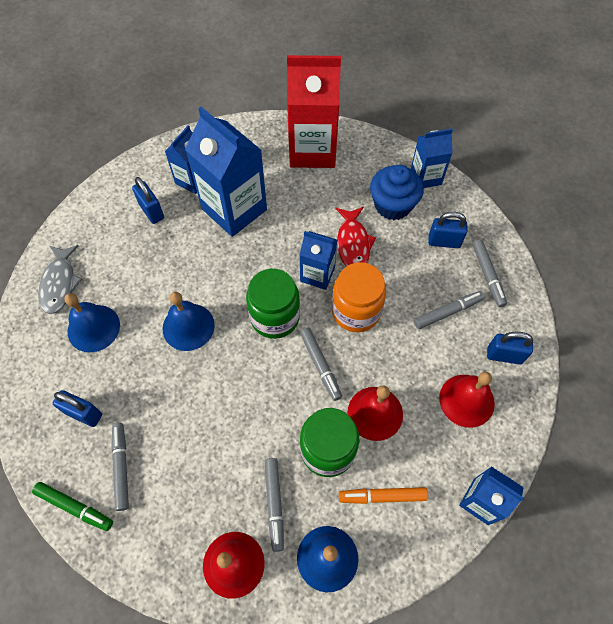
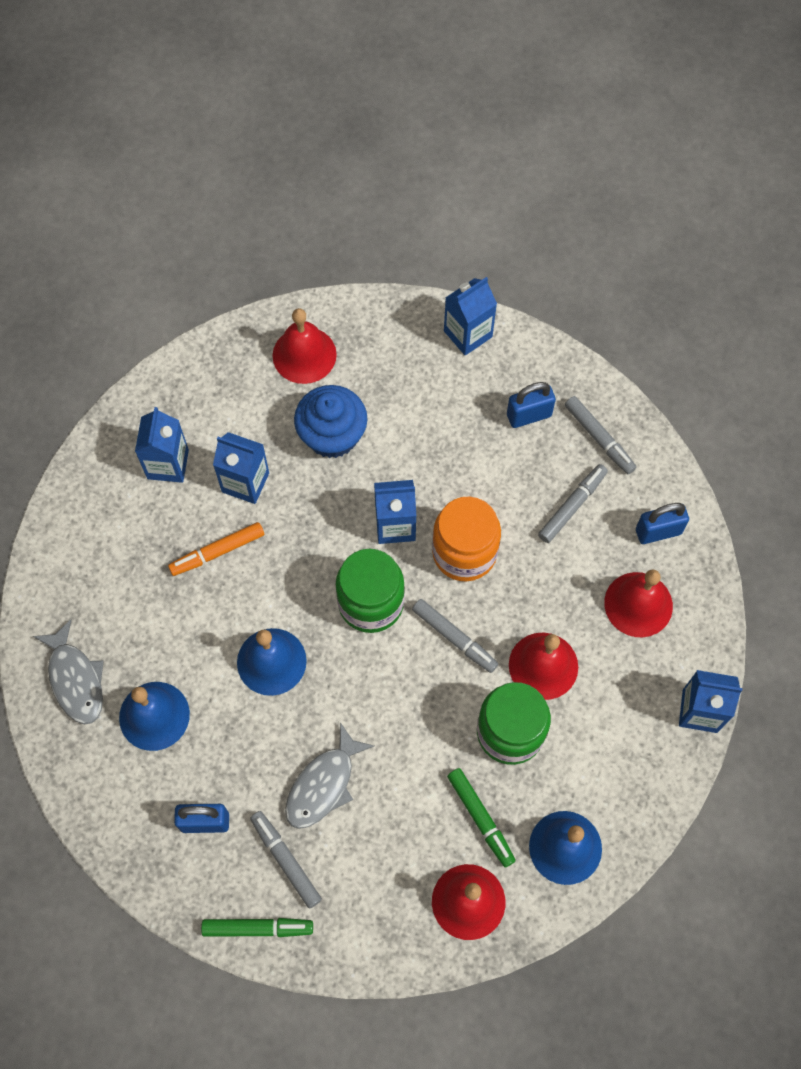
camera: 25 degrees left, 5 degrees up
blue padlock [132,177,164,224] -> none
blue carton [185,107,267,237] -> blue carton [213,432,269,504], size x0.55
grey marker [265,458,284,552] -> green marker [447,768,516,867]
red carton [287,55,341,168] -> red bell [273,308,337,384]
red fish [336,207,376,267] -> none
orange marker [339,487,428,504] -> orange marker moved to [168,522,264,576]
blue cupcake [370,165,424,220] -> blue cupcake moved to [294,385,367,458]
none -> grey fish [285,722,374,829]

